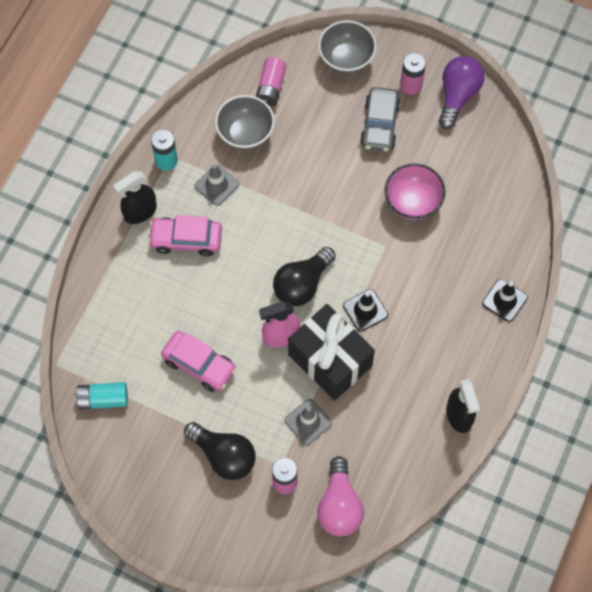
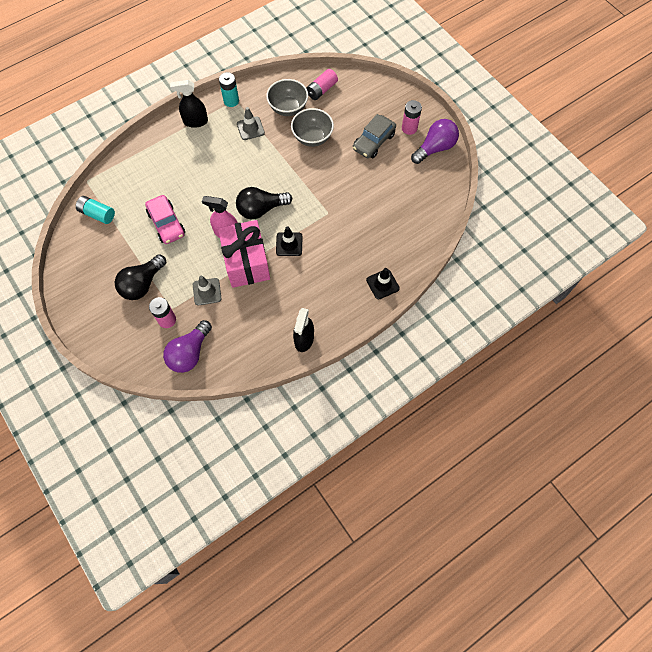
camera: 30 degrees right, 0 degrees up
pink car [148,215,222,257] -> none
black light bulb [184,422,256,480] -> black light bulb turned 60 degrees clockwise [115,254,166,300]
black gift [288,304,375,400] -> pink gift [218,220,270,288]
pink light bulb [317,456,364,536] -> purple light bulb [163,320,212,373]
grey bowl [318,20,377,74] -> grey bowl moved to [291,108,334,147]
pink bowl [385,163,446,220] -> none

